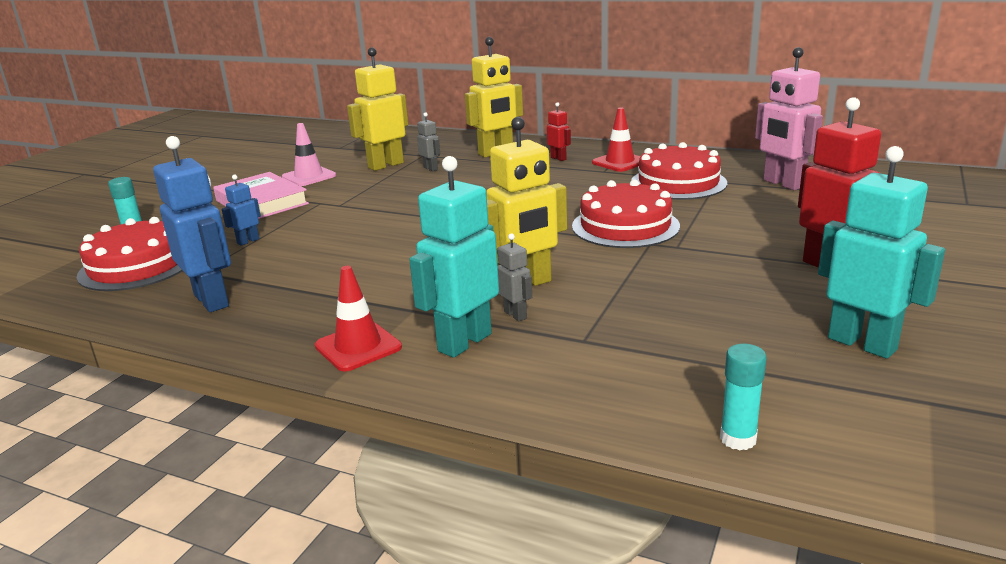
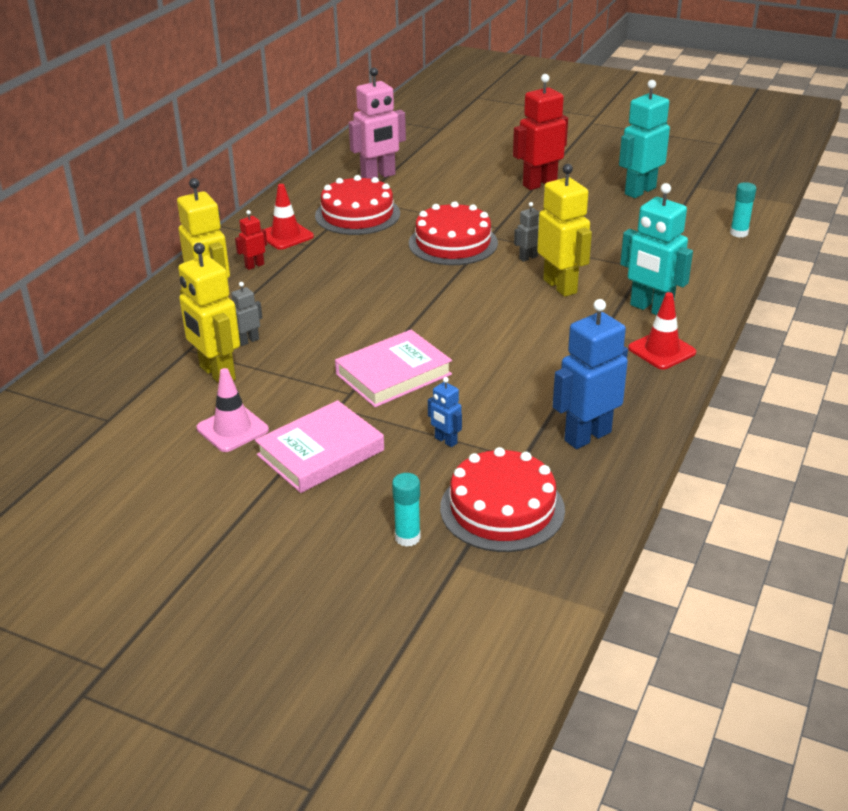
camera: 90 degrees left, 10 degrees up
grey robot [498,233,532,321] -> grey robot moved to [514,202,540,262]
none -> pink book [335,330,452,407]

